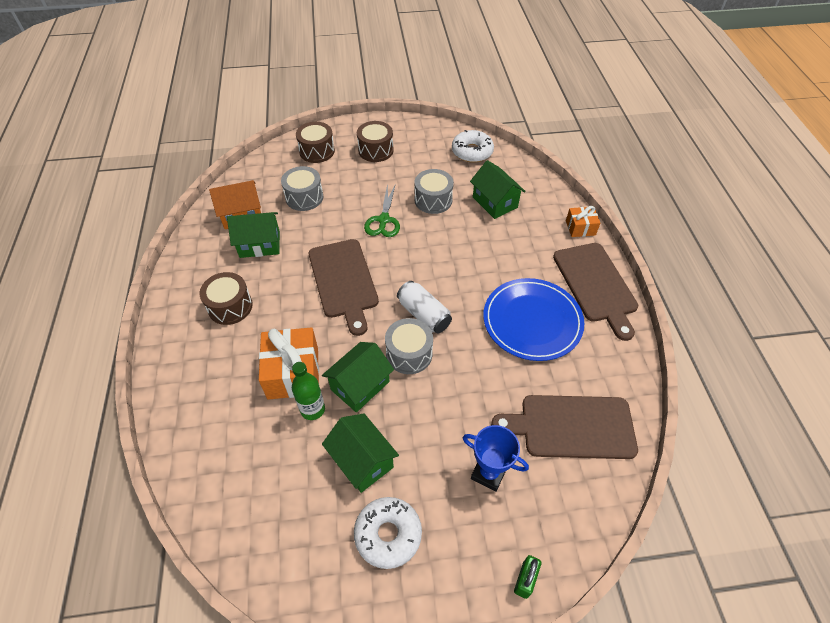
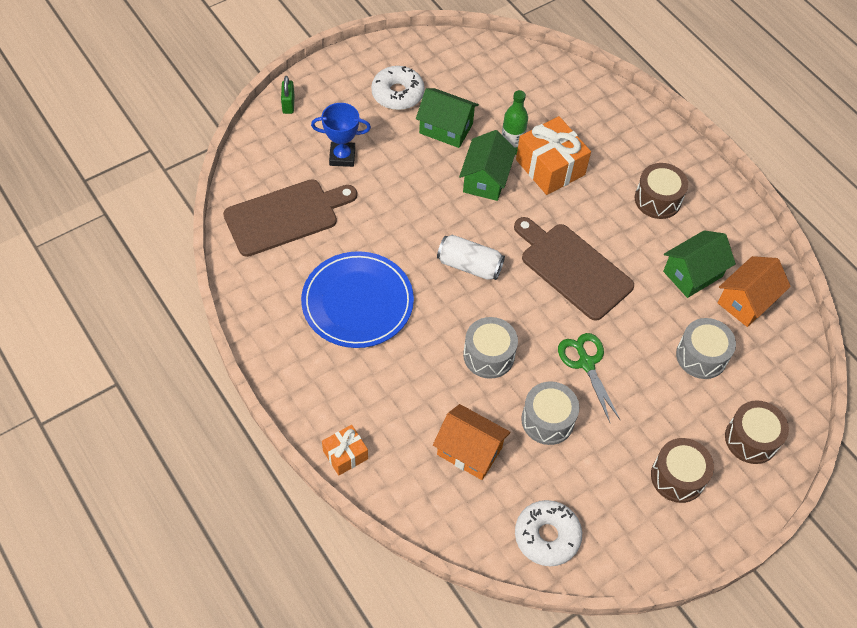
camera: 150 degrees right, 5 degrees up
grey drum [385,318,433,374] -> grey drum moved to [463,317,518,379]
green house [470,160,526,219] -> orange house [433,404,511,480]
brown cutting board [553,243,638,341] -> none

